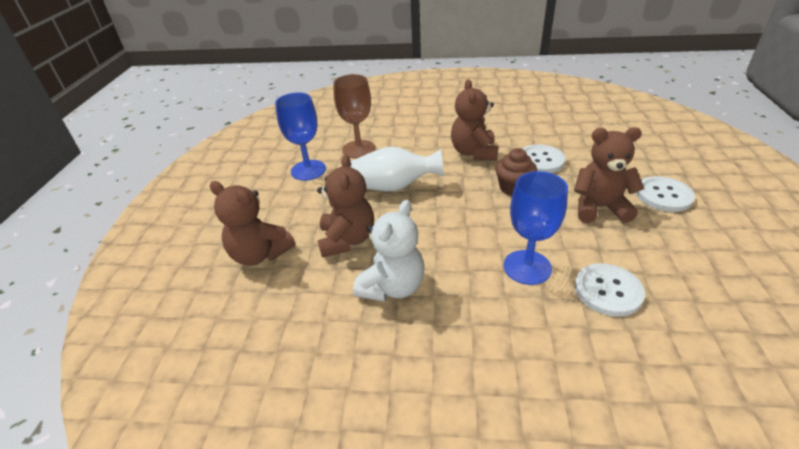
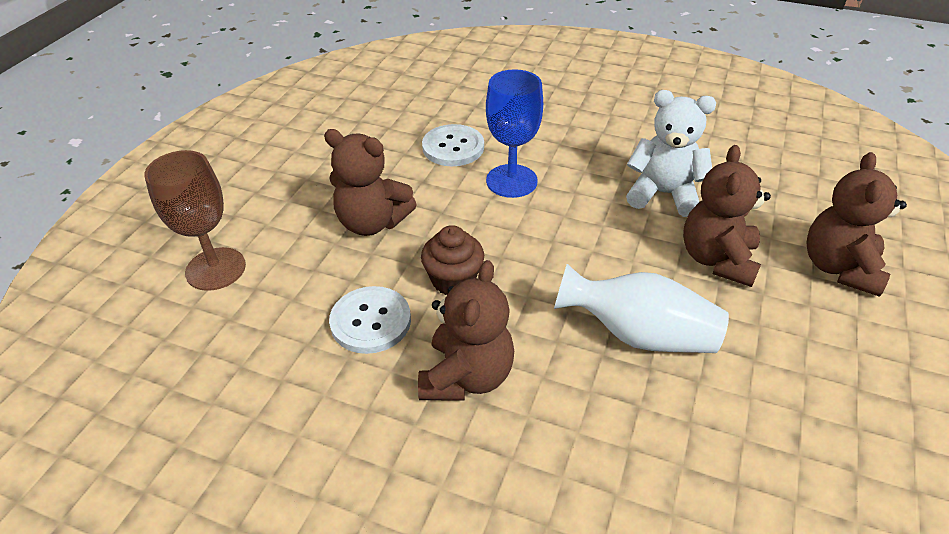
camera: 165 degrees left, 5 degrees up
brown teddy bear [210,181,295,266] -> brown teddy bear turned 120 degrees counterclockwise [806,152,907,297]
blue goblet [275,93,326,181] -> none
brown goblet [333,74,376,158] -> brown goblet moved to [144,150,246,291]
white teddy bear [353,200,424,302] -> white teddy bear turned 60 degrees clockwise [626,90,716,217]
white button [636,176,695,212] -> none

